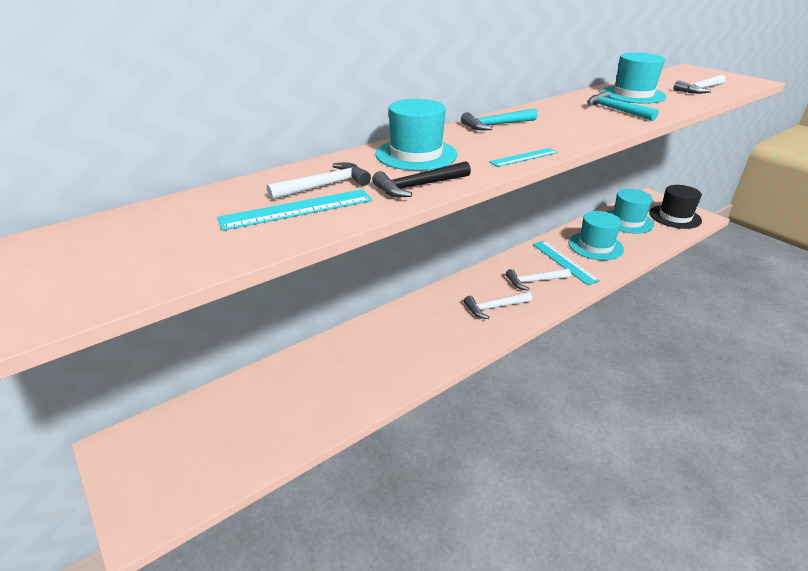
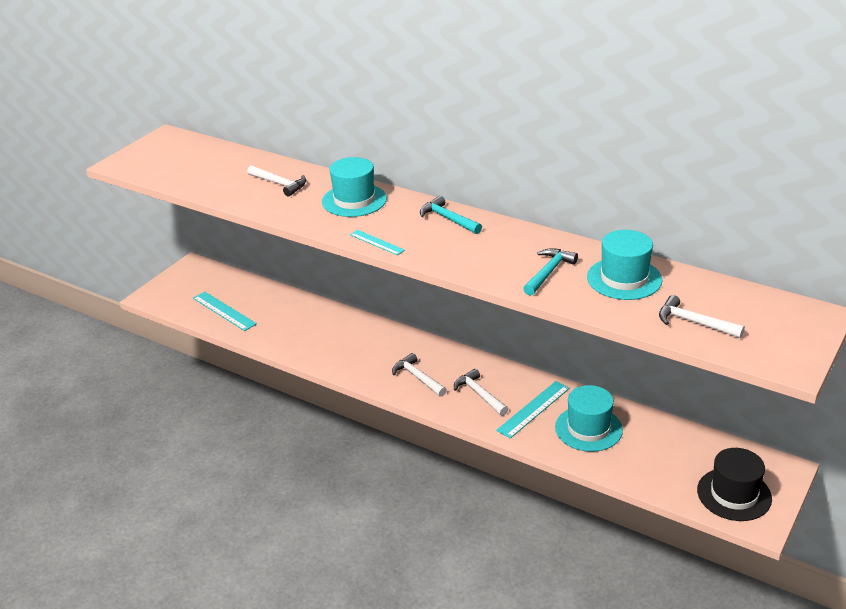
camera: 70 degrees right, 0 degrees up
turquoise ruler [217,189,372,231] -> turquoise ruler moved to [193,292,257,331]
black hammer [372,161,471,197] -> none
turquoise hat [607,189,654,234] -> none

